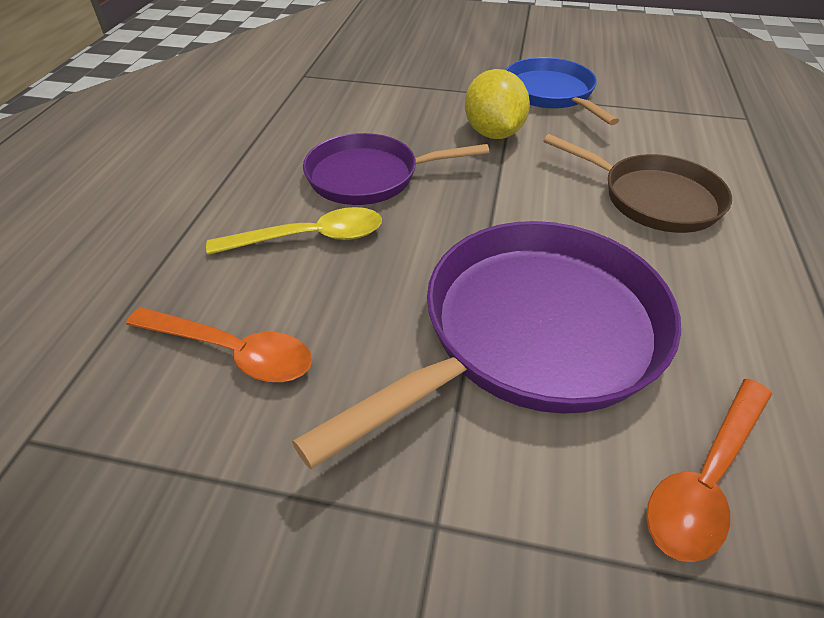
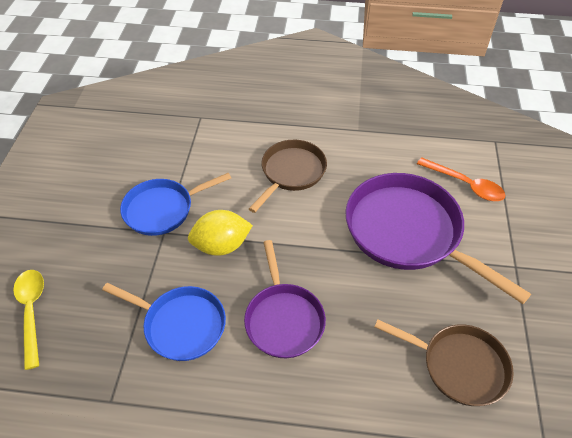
camera: 95 degrees left, 5 degrees up
orange spoon [126,307,312,382] -> brown pan [375,319,514,406]
yellow spoon [206,207,382,255] -> yellow spoon moved to [13,270,44,370]
none -> blue pan [102,283,226,361]

